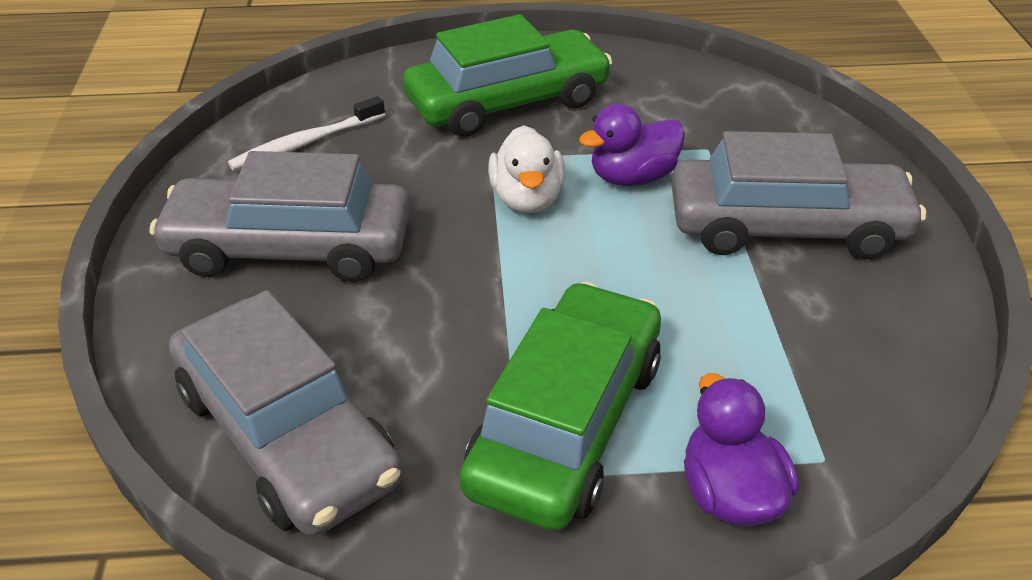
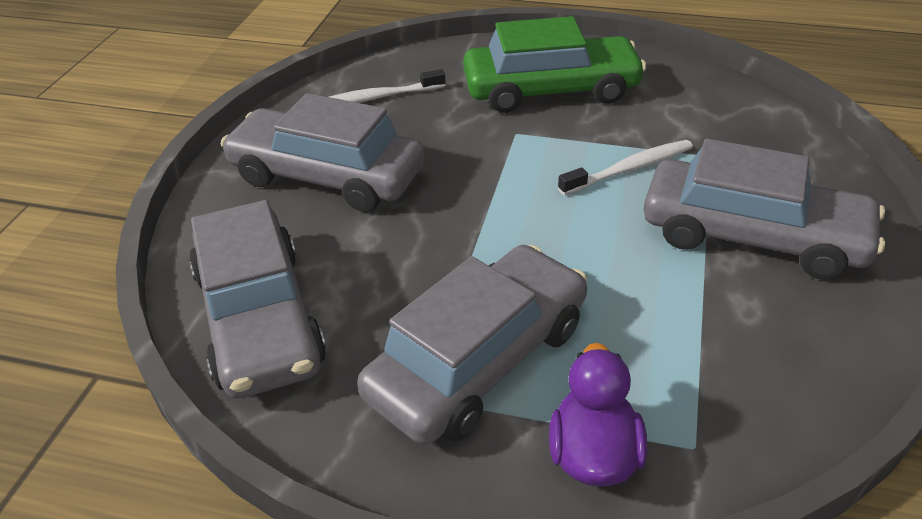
camera: 20 degrees right, 0 degrees up
green car [460,282,661,531] -> grey car [357,245,587,445]
white duck [488,125,565,213] -> none
purple duck [579,104,685,186] -> white toothbrush [558,140,693,195]

